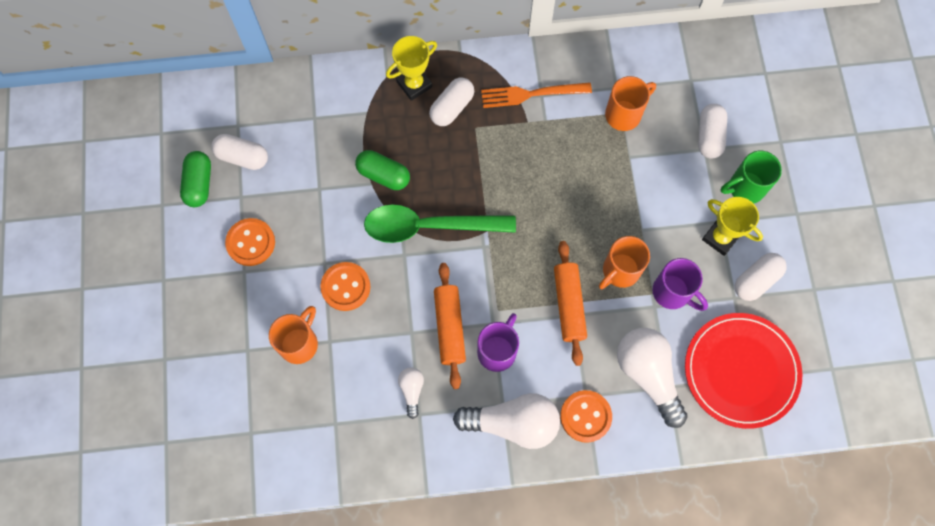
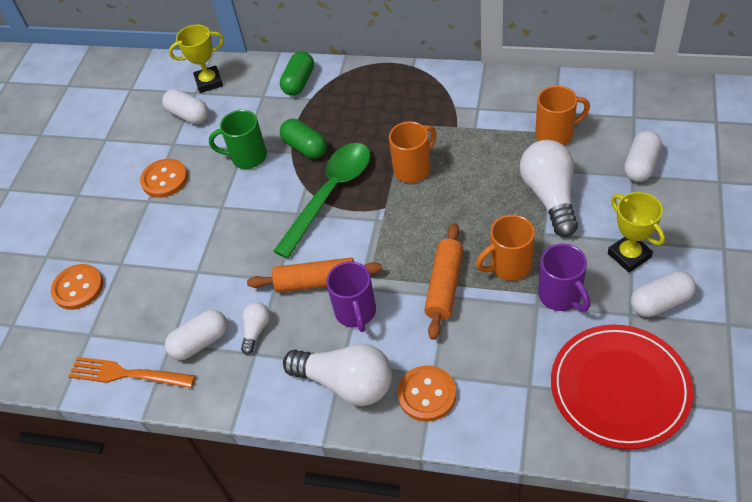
camera: 25 degrees right, 20 degrees down
green capsule [180,151,211,207] -> green capsule moved to [280,51,314,96]
orange mug [269,306,318,364] -> orange mug moved to [389,121,437,183]
orange button [320,262,370,311] -> orange button moved to [51,264,103,310]
green spoon [364,204,516,243] -> green spoon turned 105 degrees clockwise [273,143,371,259]
yellow trophy [386,36,437,101] -> yellow trophy moved to [169,25,224,93]
white capsule [429,78,474,126] -> white capsule moved to [165,309,227,360]
orange rolling pin [434,263,466,389] -> orange rolling pin turned 75 degrees clockwise [247,258,382,293]
purple mug [477,313,519,372] -> purple mug turned 120 degrees clockwise [326,262,376,332]
orange fork [481,82,592,108] -> orange fork moved to [68,357,195,388]
white light bulb [617,328,688,428] -> white light bulb moved to [520,140,578,237]
green mug [720,151,782,204] -> green mug moved to [209,110,267,169]

